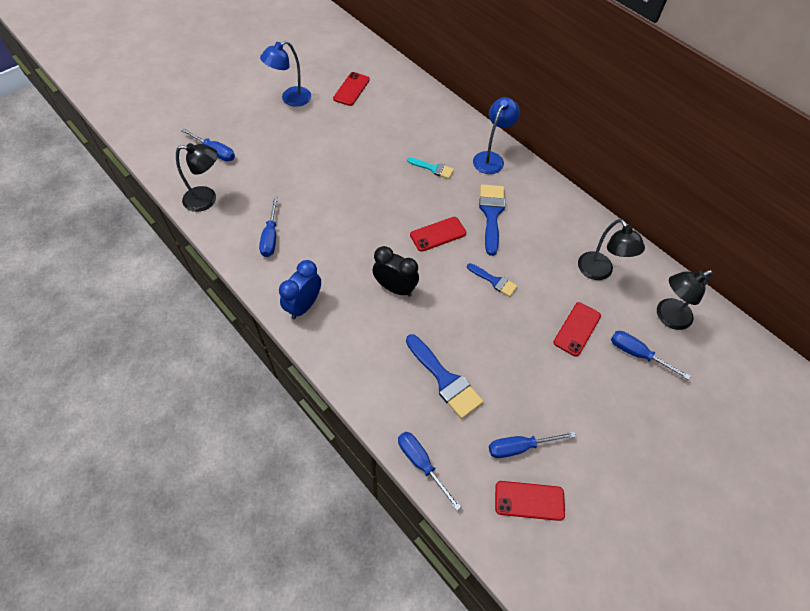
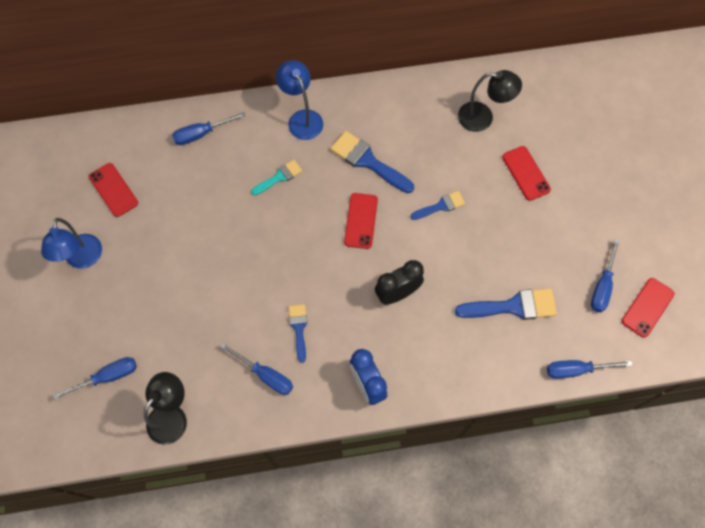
camera: 55 degrees left, 10 degrees up
blue screwdriver [611,331,691,380] -> blue screwdriver moved to [172,112,246,145]
black lamp [657,270,713,330] -> none
none -> blue brush [289,304,307,363]

